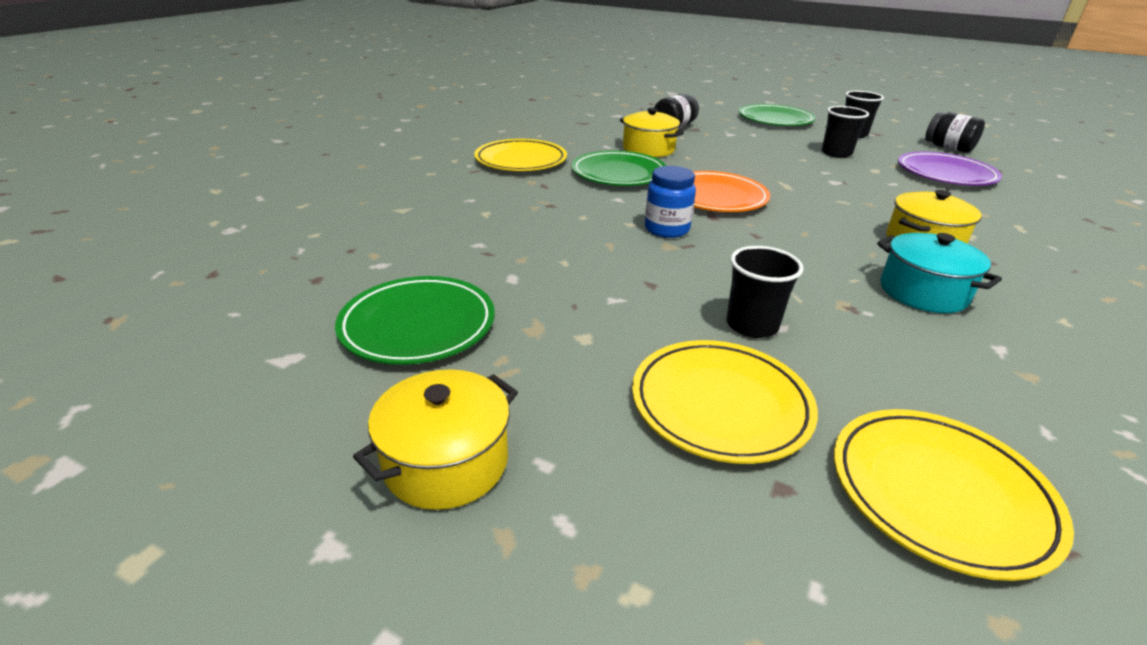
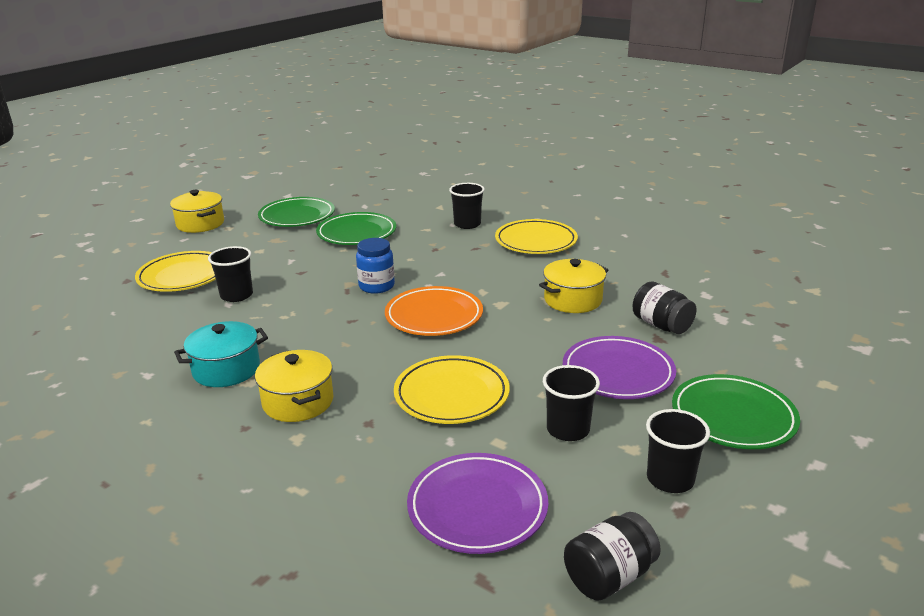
camera: 100 degrees right, 5 degrees down
green plate [571,150,666,186] -> green plate moved to [316,212,396,245]
yellow plate [834,409,1074,581] -> yellow plate moved to [394,355,510,424]
none -> black cup [449,183,485,229]
none -> purple plate [563,336,676,399]

